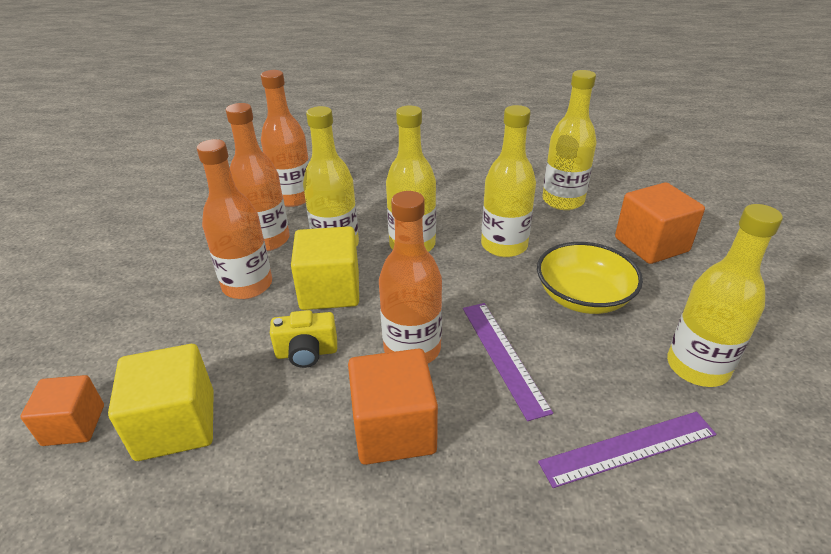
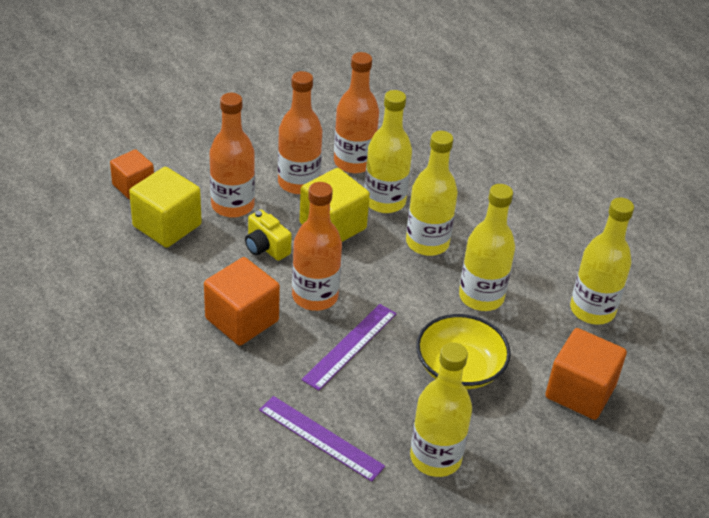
camera: 50 degrees right, 5 degrees up
orange bottle [261,70,309,207] -> orange bottle moved to [210,93,255,218]

